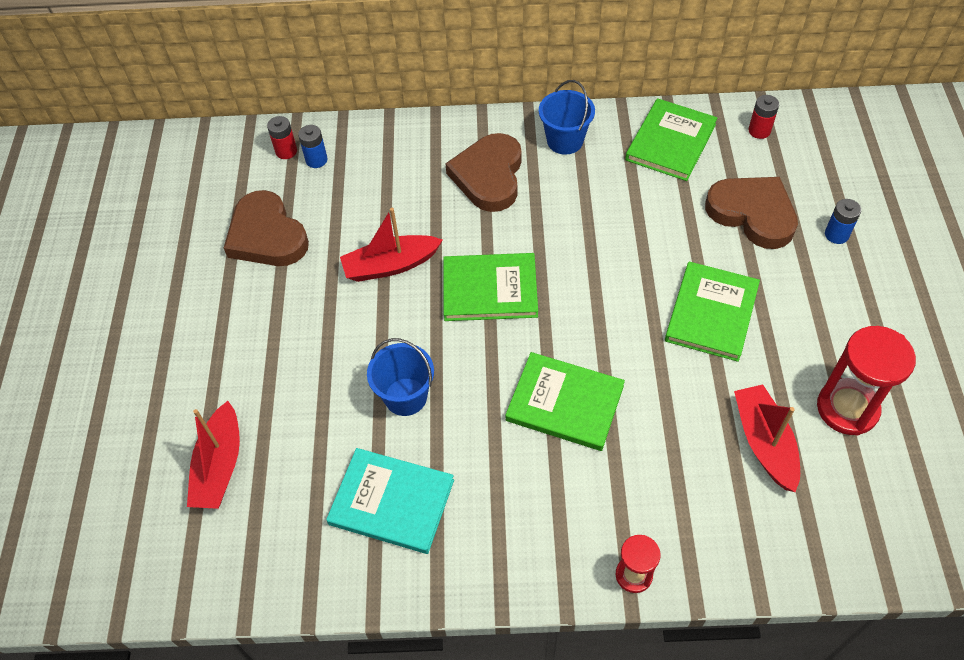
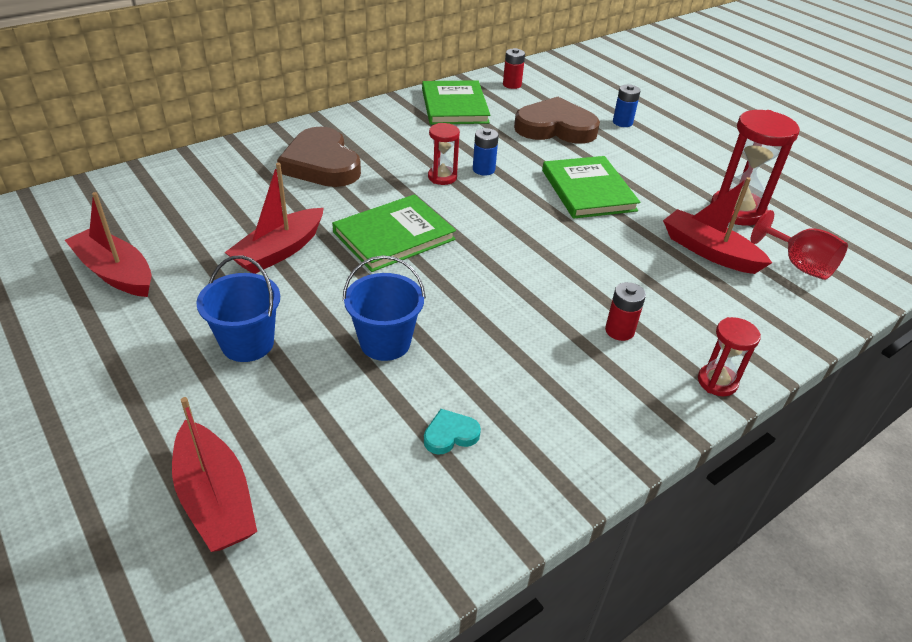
camera: 40 degrees left, 15 degrees down
brown heart [224,190,309,266] -> red boat [65,192,151,297]
red battery [267,116,297,159] -> red battery moved to [605,282,646,341]
blue battery [298,125,328,168] -> blue battery moved to [473,128,499,175]
turquoise book [326,448,454,554] -> turquoise heart [424,409,481,455]
green book [505,352,625,451] -> none
blue bucket [539,80,595,155] -> blue bucket moved to [196,255,280,362]
none -> red hourglass [428,123,460,185]
none -> red goblet [751,210,848,280]

